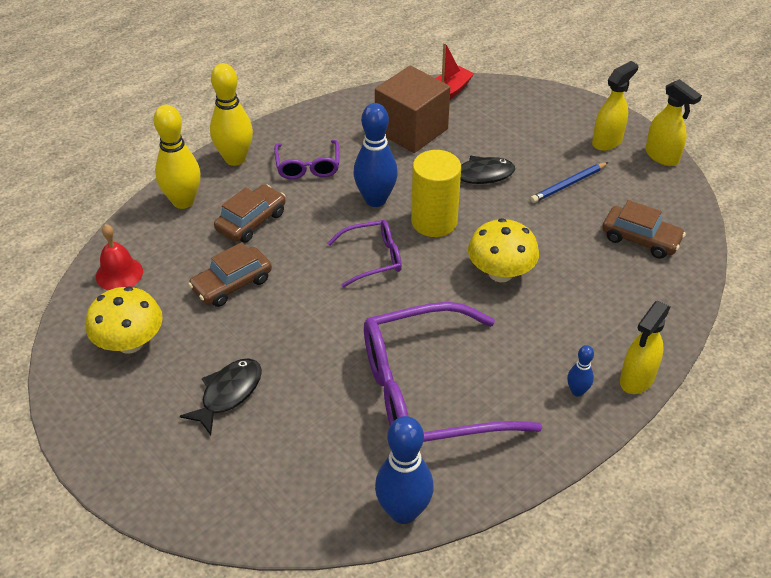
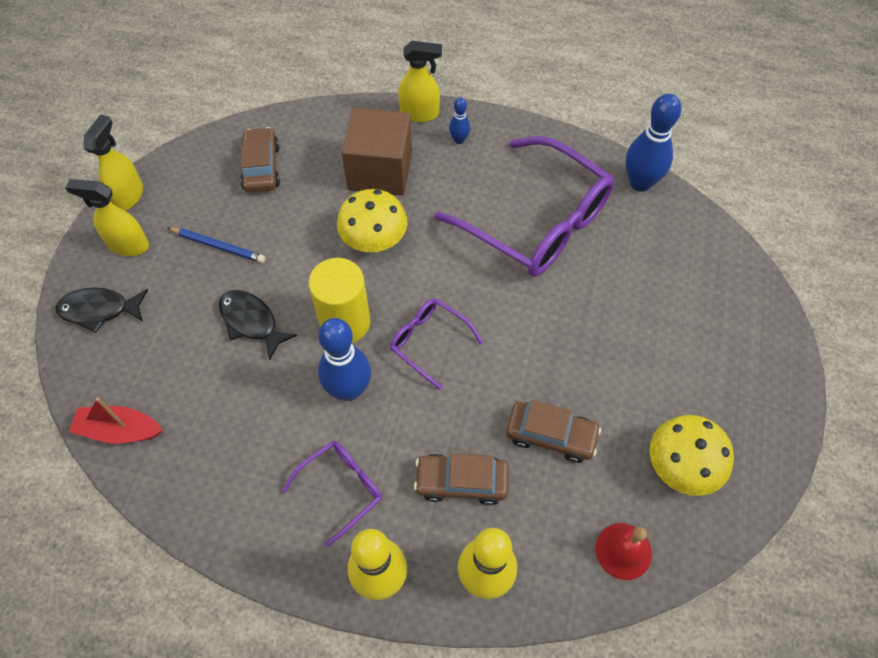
camera: 125 degrees left, 15 degrees up
black fish [180,358,262,435] -> black fish moved to [55,288,148,333]
brown cube [375,66,450,153] -> brown cube moved to [342,108,412,196]

